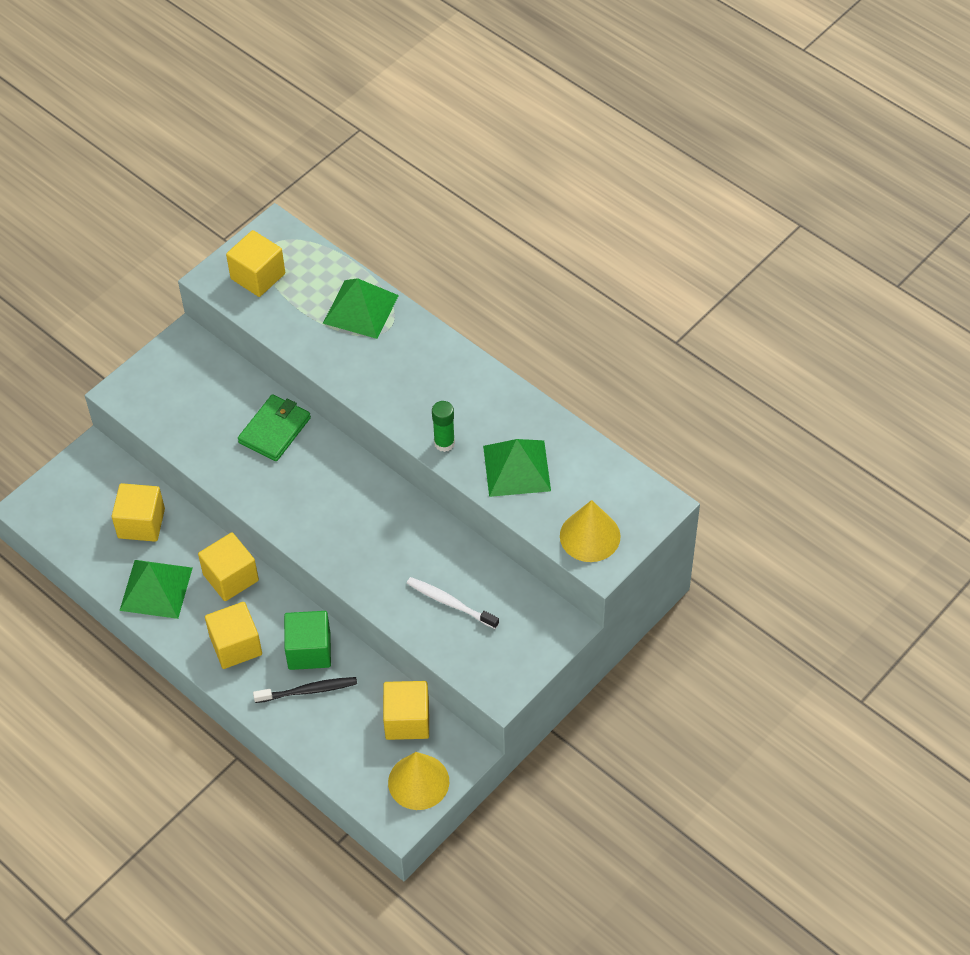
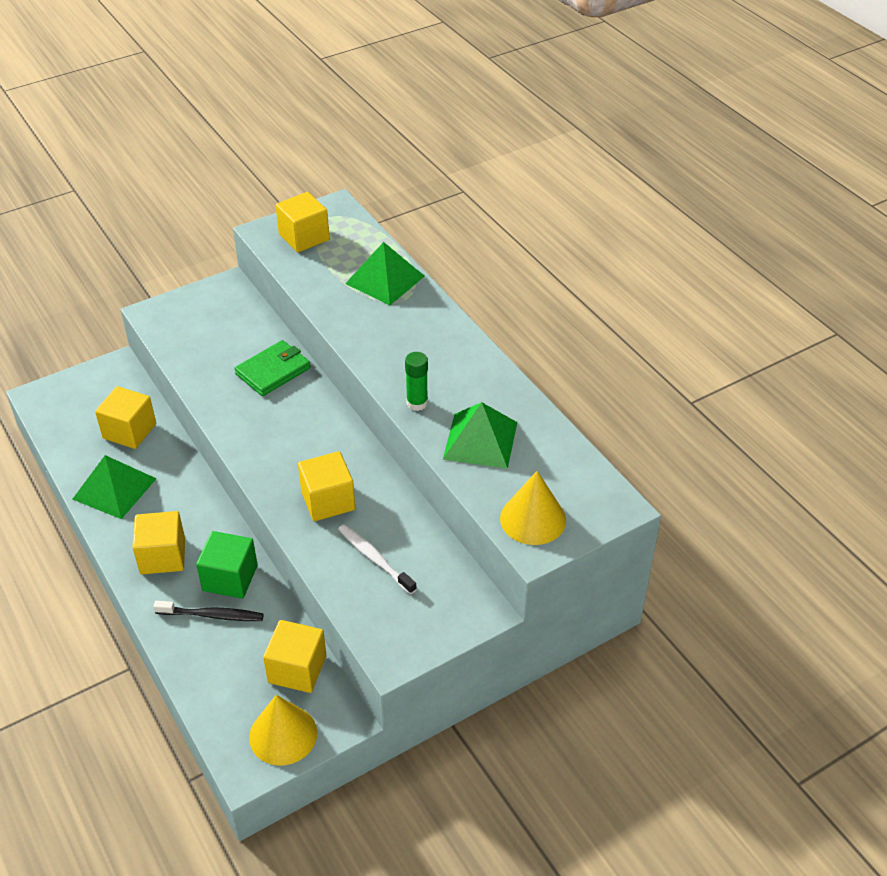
camera: 15 degrees right, 10 degrees down
yellow cube [198,532,259,601] -> yellow cube moved to [298,451,355,521]

